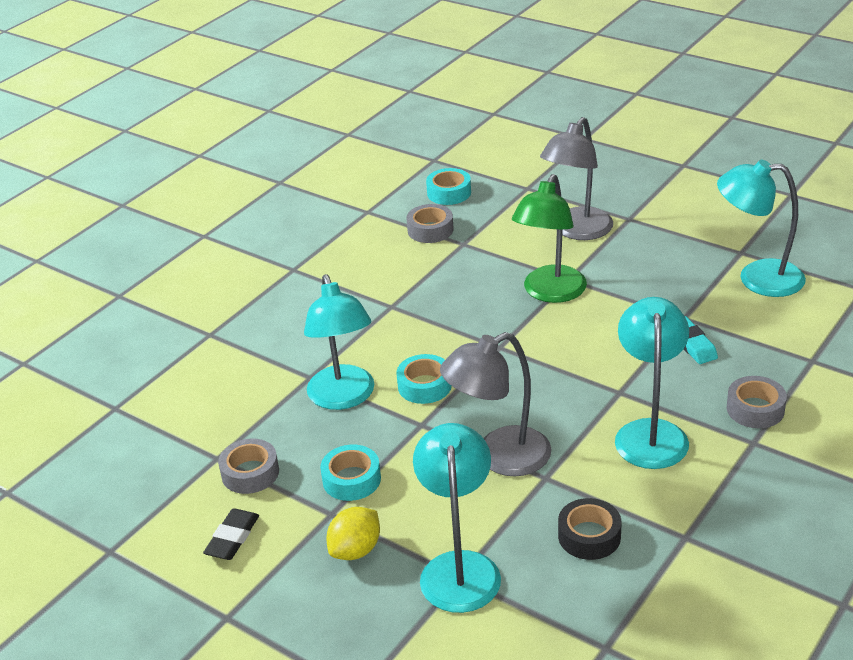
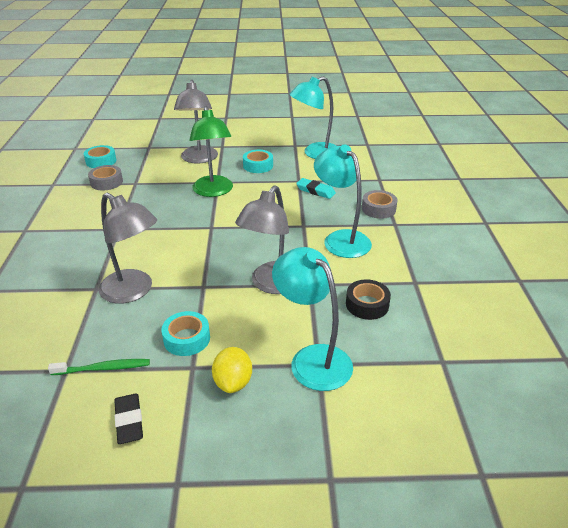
camera: 40 degrees left, 0 degrees up
grey tape [218,438,279,494] -> green toothbrush [48,359,150,375]
turquoise lamp [304,274,375,410] -> grey lamp [99,193,157,304]
turquoise tape [397,354,452,404] -> turquoise tape moved to [243,150,273,173]

